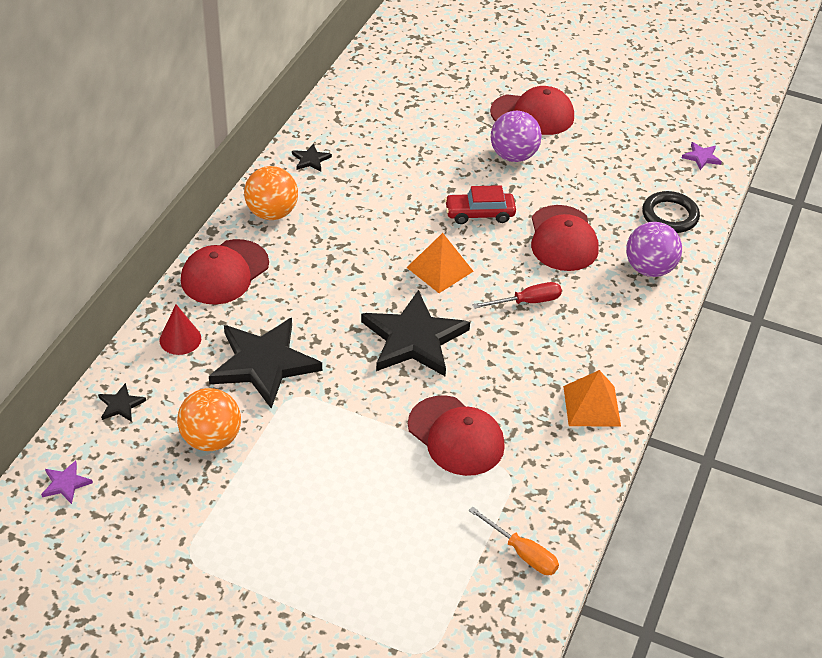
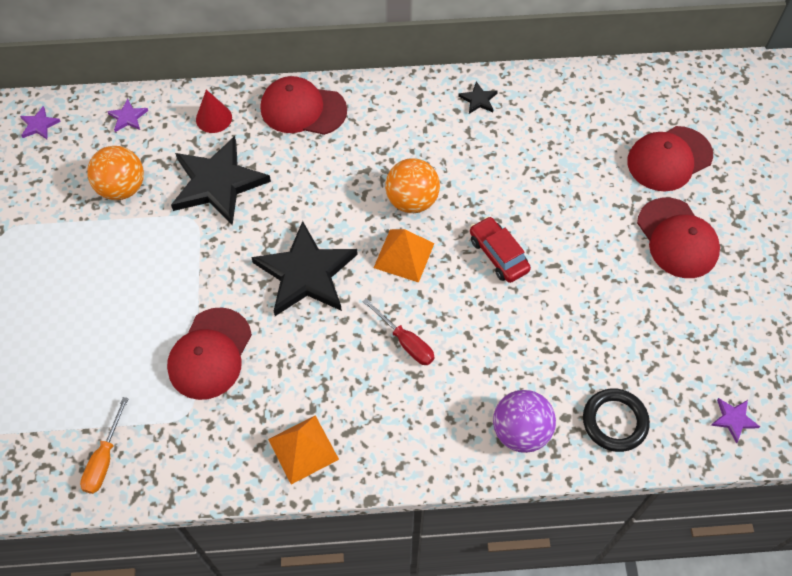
camera: 65 degrees right, 15 degrees up
black star [98,383,146,422] -> purple star [107,99,148,132]
orange ball [244,166,298,220] -> orange ball moved to [385,158,440,213]
purple ball [490,111,542,162] -> none
red cap [531,205,599,271] -> red cap moved to [627,126,713,191]

